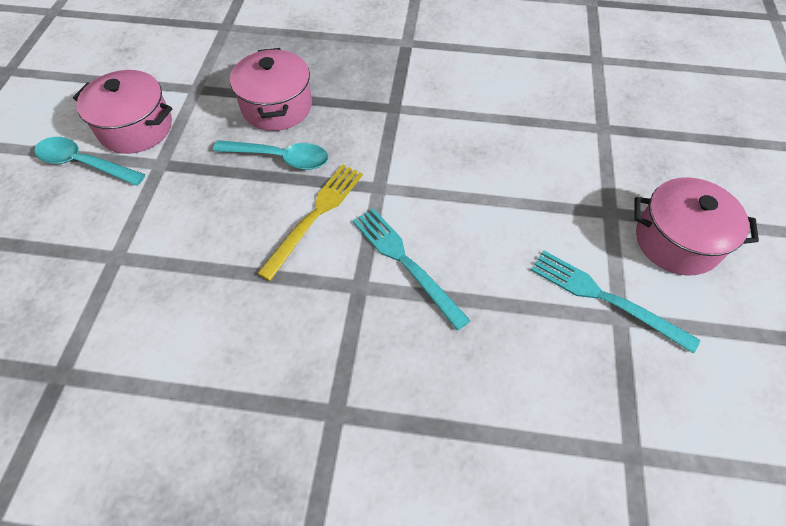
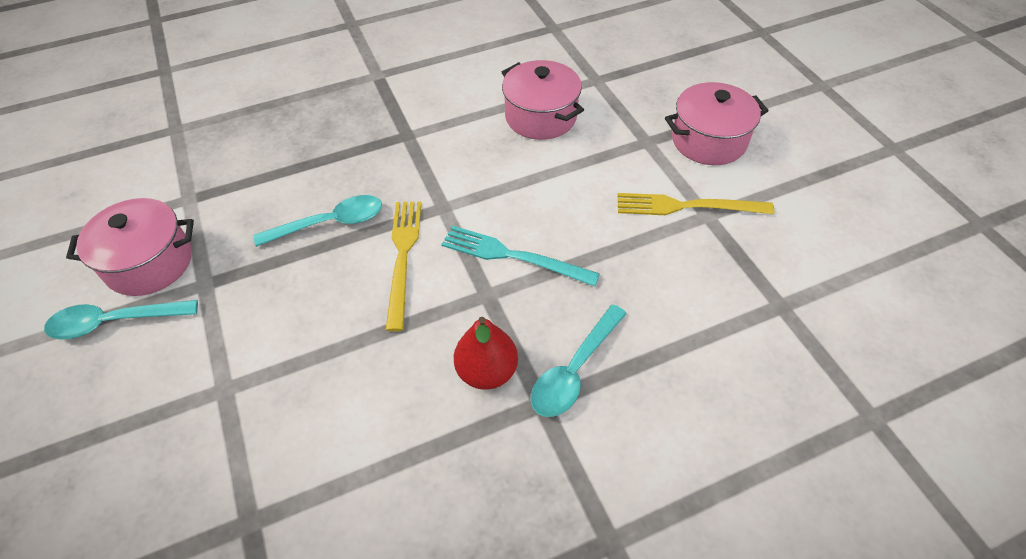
camera: 30 degrees left, 5 degrees down
pink pot [230,48,312,131] -> pink pot moved to [502,60,584,140]
turquoise fork [531,251,700,354] -> yellow fork [618,193,774,215]
none -> red pear [454,317,518,390]
none -> turquoise spoon [531,305,627,417]

